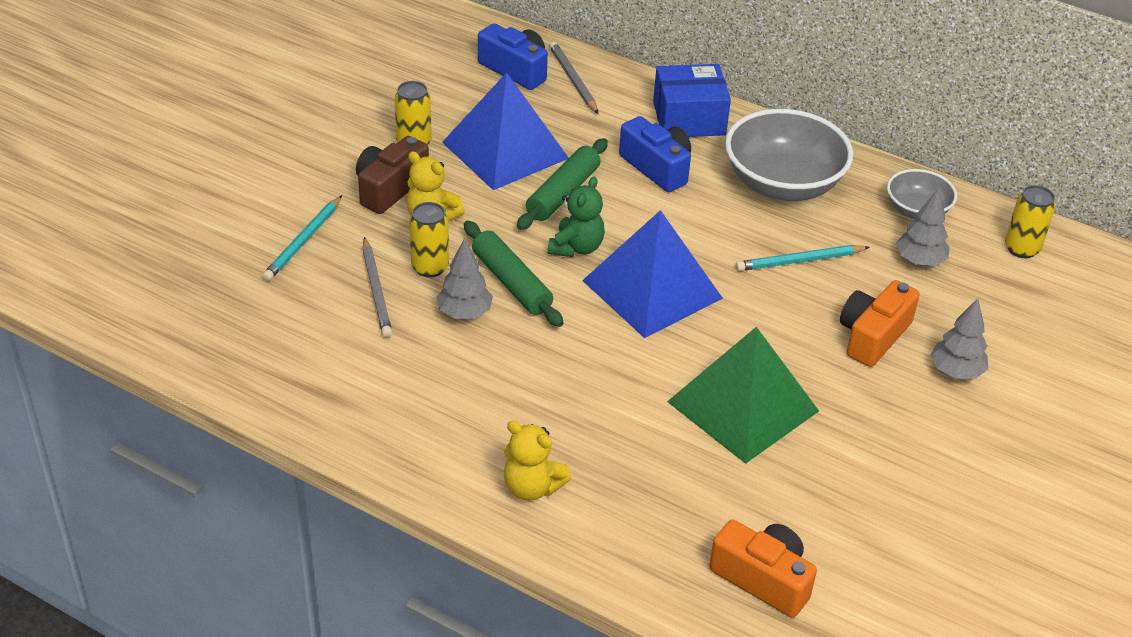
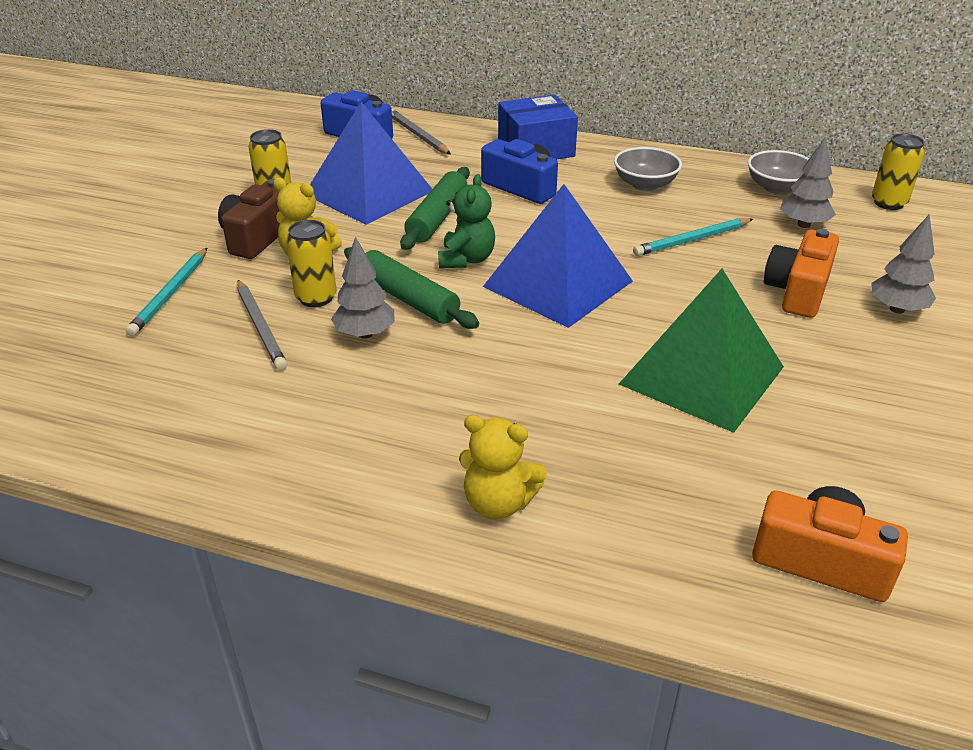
camera: 10 degrees left, 5 degrees down
grey bowl [725,109,853,201] -> grey bowl [614,147,682,191], size x0.54

